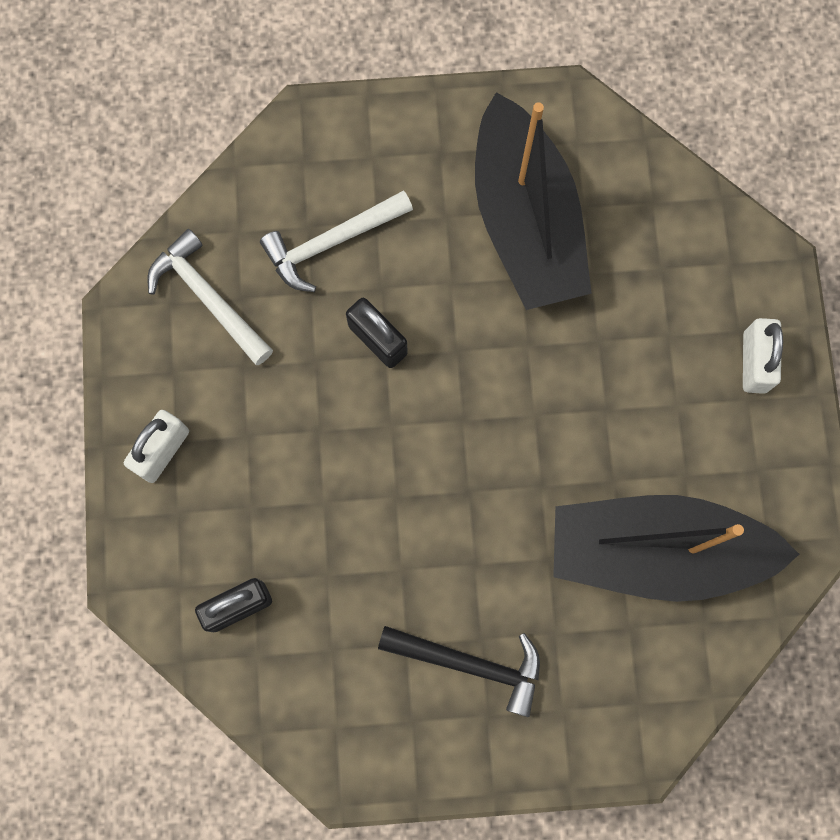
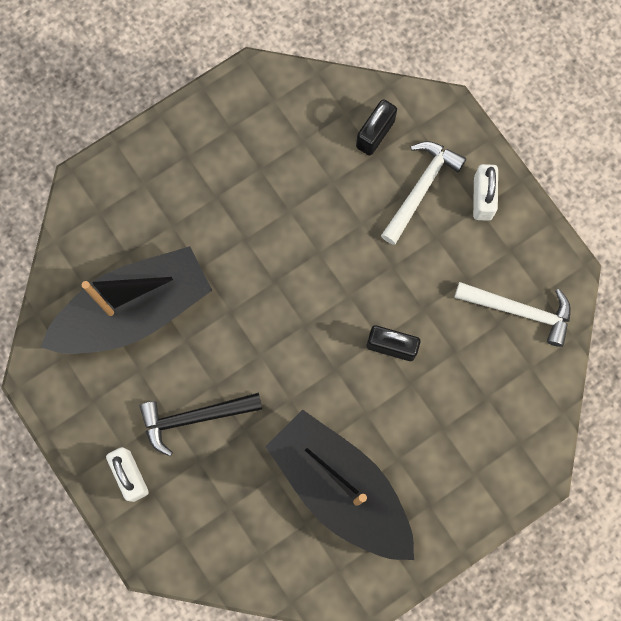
camera: 150 degrees right, 0 degrees up
white hammer [260,190,413,292] -> white hammer moved to [381,141,466,245]
black hammer [378,626,540,717] -> black hammer moved to [140,392,262,456]

